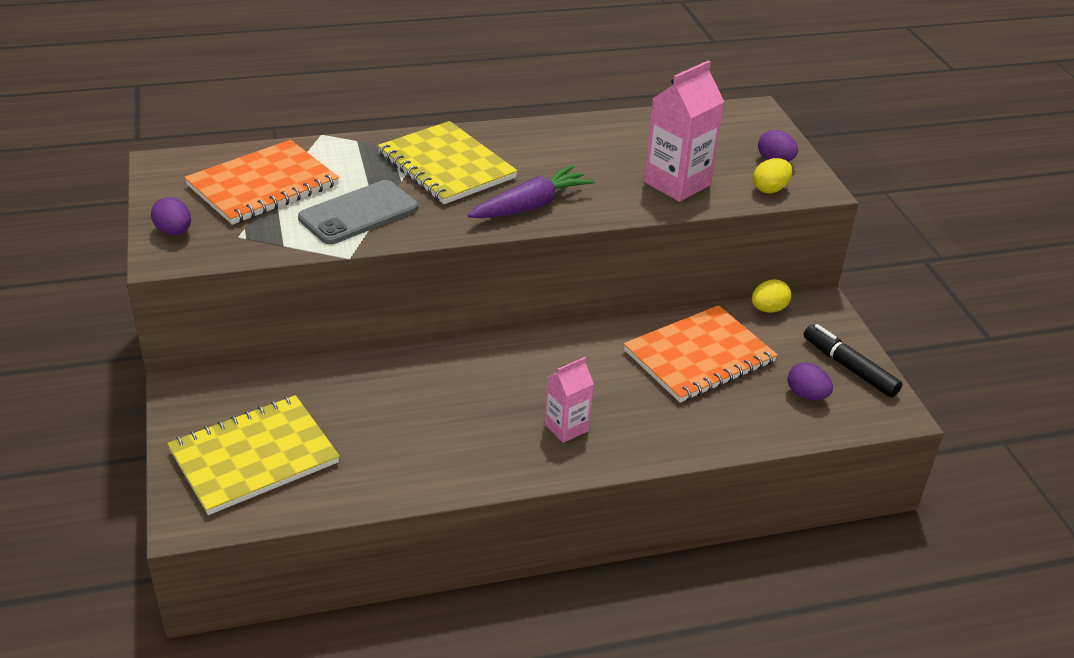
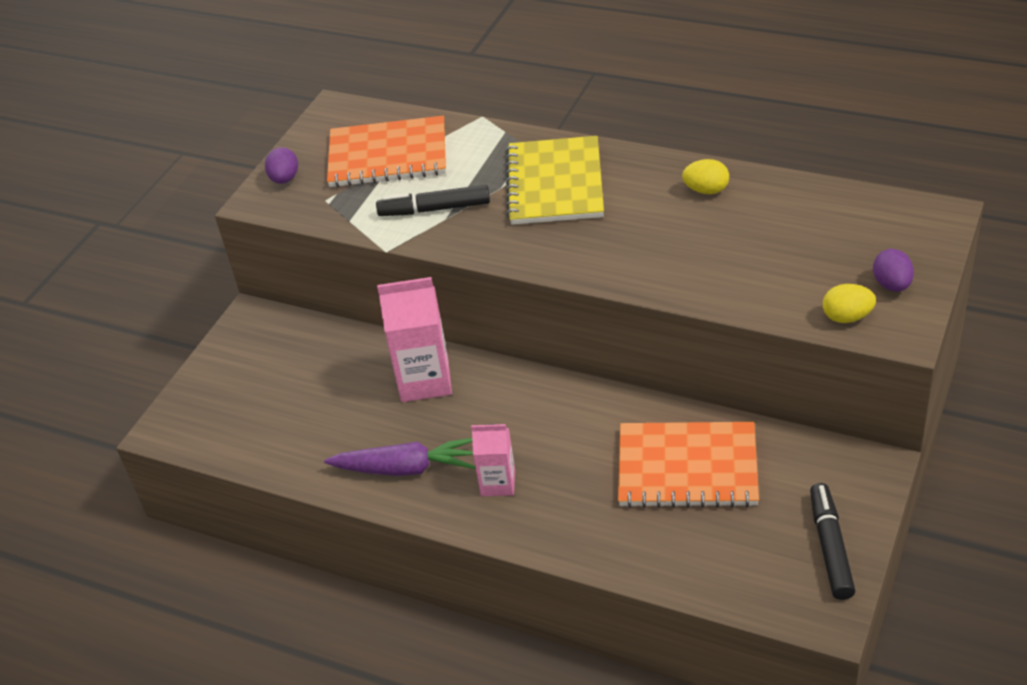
camera: 45 degrees right, 5 degrees up
yellow notebook [167,395,340,515] -> none
grey phone [298,180,418,244] -> black marker [376,185,490,216]
purple carrot [468,165,595,218] -> purple carrot moved to [324,438,476,476]
pink carton [644,60,724,202] -> pink carton moved to [377,277,452,402]
yellow egg [752,279,791,313] -> yellow egg moved to [682,159,729,194]
purple egg [788,363,833,400] -> none

